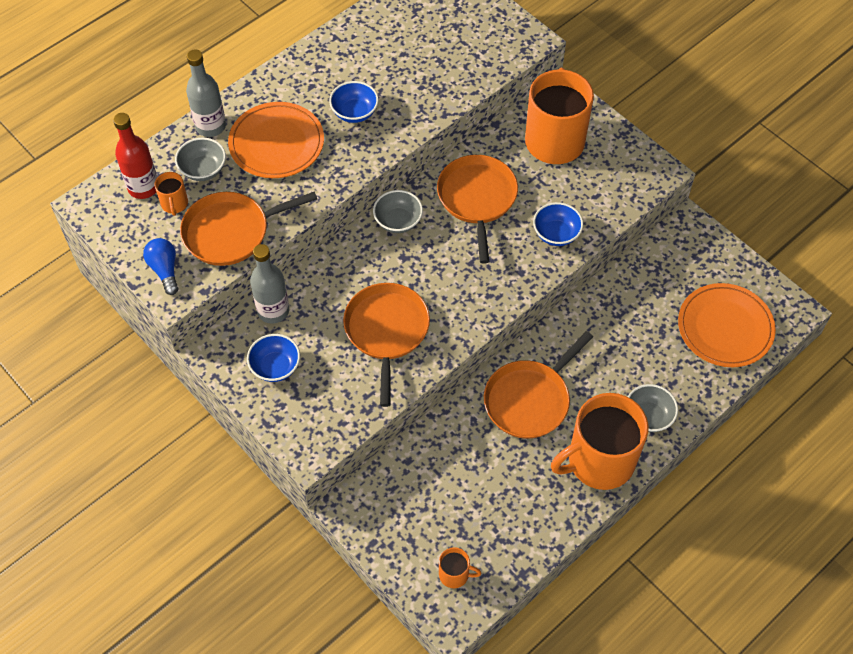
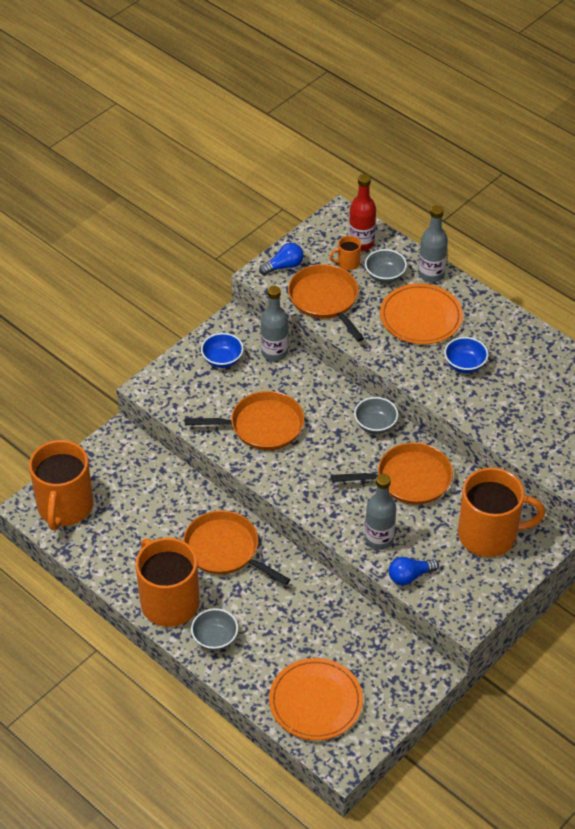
camera: 85 degrees right, 10 degrees down
orange mug [439,547,481,588] -> orange mug [29,440,93,530], size x2.35
blue bowl [533,202,583,246] -> grey bottle [365,474,396,550]
none -> blue light bulb [389,557,439,585]

